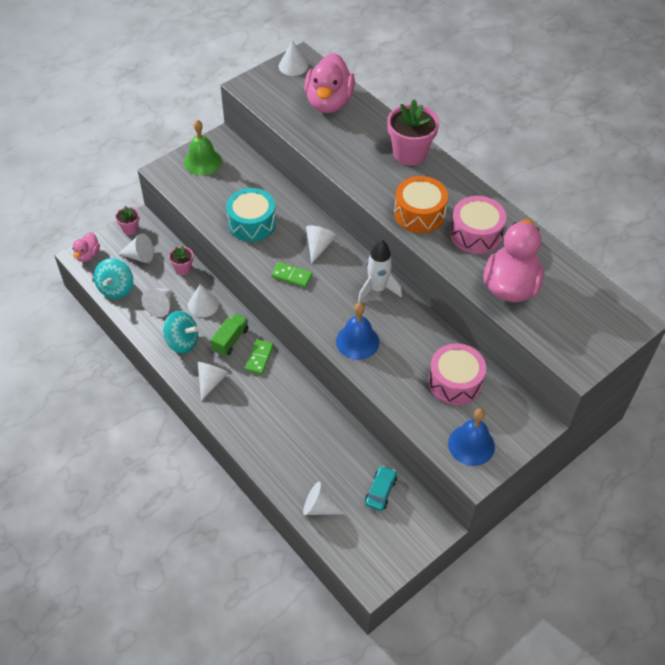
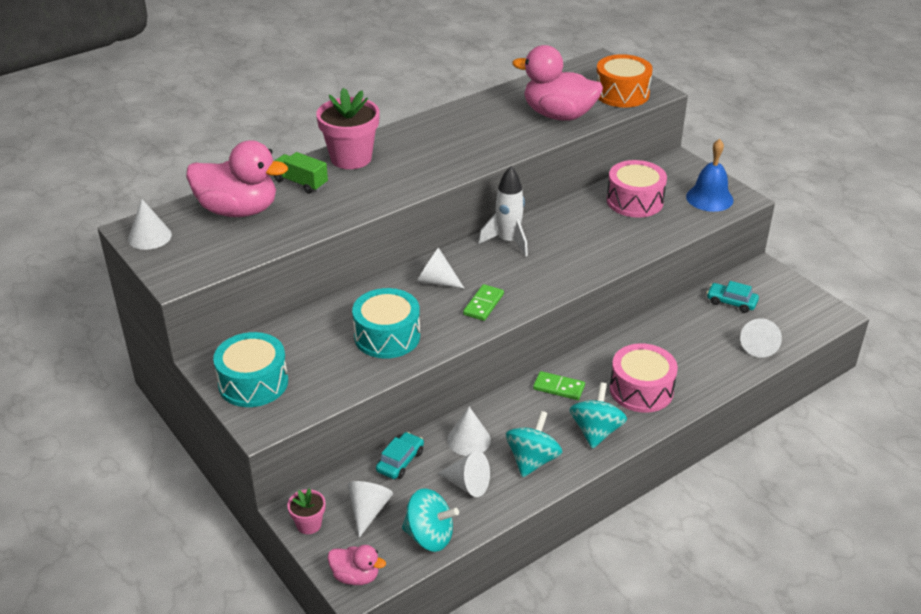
camera: 85 degrees left, 15 degrees down
pink flower pot [169,246,193,275] -> turquoise car [376,432,424,479]
green bell [184,120,222,175] -> turquoise drum [213,332,288,407]
white cone [197,362,229,401] -> turquoise spinning top [570,382,627,449]
green truck [211,313,249,356] -> green truck moved to [274,152,328,194]
blue bell [336,303,379,360] -> none
orange drum [394,176,448,233] -> orange drum moved to [596,54,653,107]
pink drum [450,196,506,254] -> pink drum moved to [610,343,678,413]

